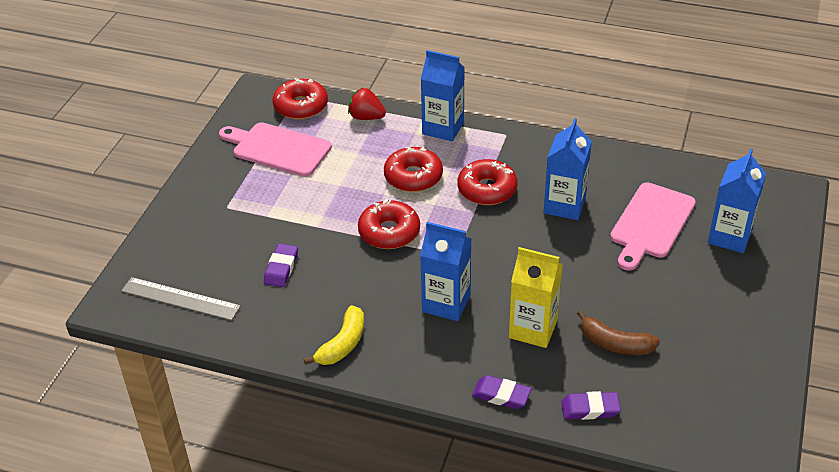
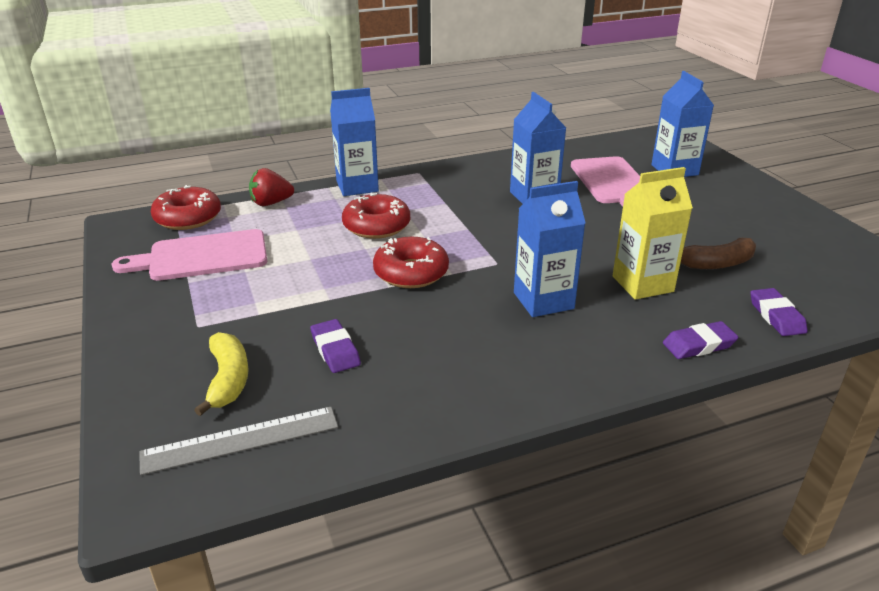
camera: 40 degrees left, 10 degrees down
yellow banana [304,305,364,365] -> yellow banana moved to [194,332,249,416]
red donut [458,159,518,205] -> none
purple eraser [561,391,621,420] -> purple eraser turned 60 degrees counterclockwise [750,288,808,336]

